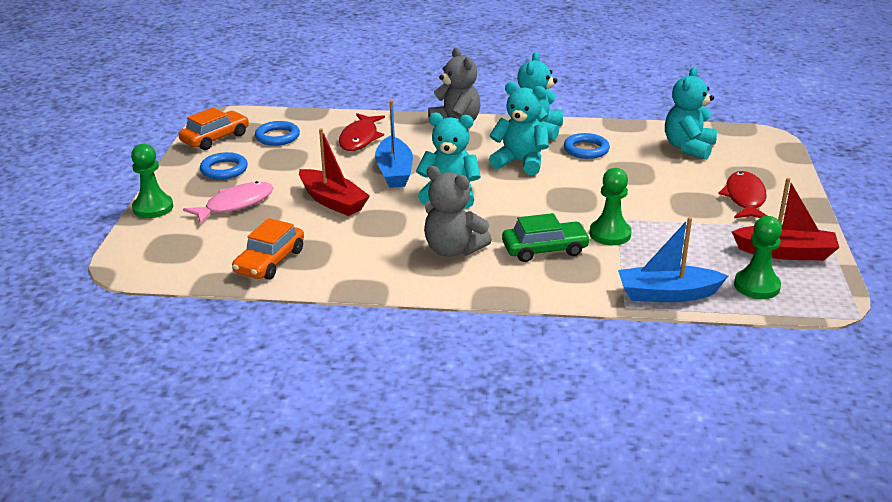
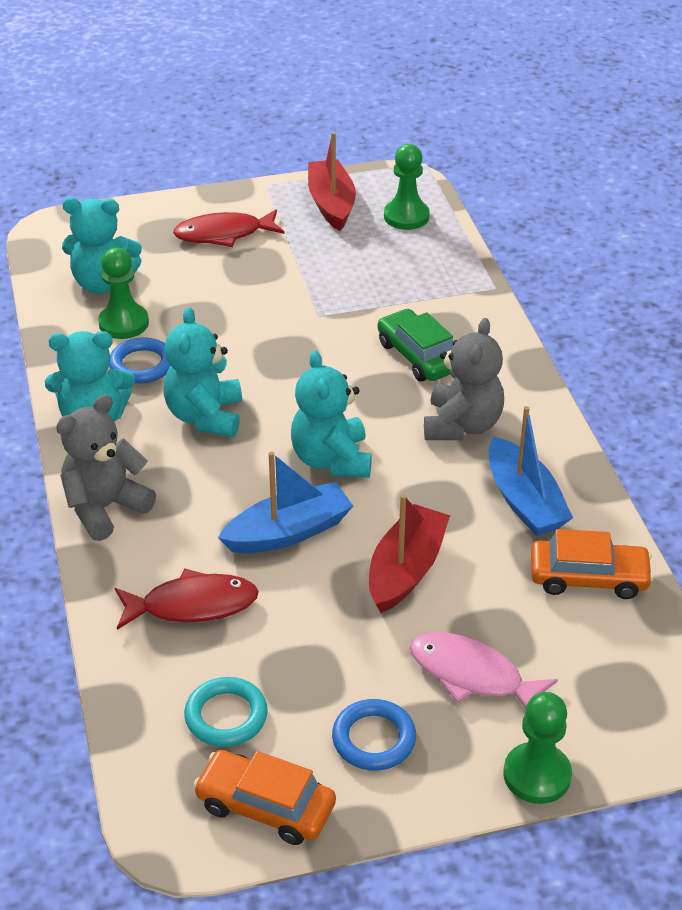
camera: 110 degrees left, 10 degrees up
blue ring [255,121,300,146] -> turquoise ring [184,677,268,747]
green pawn [589,168,632,245] -> green pawn moved to [98,247,149,339]
blue boat [618,217,728,302] -> blue boat moved to [489,406,573,536]

